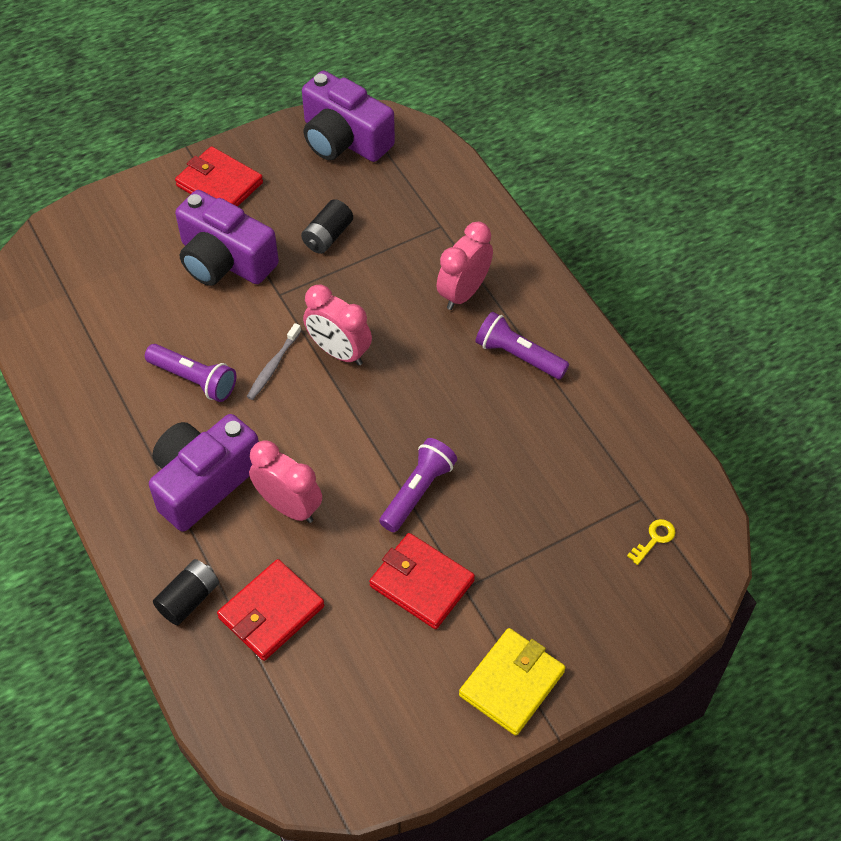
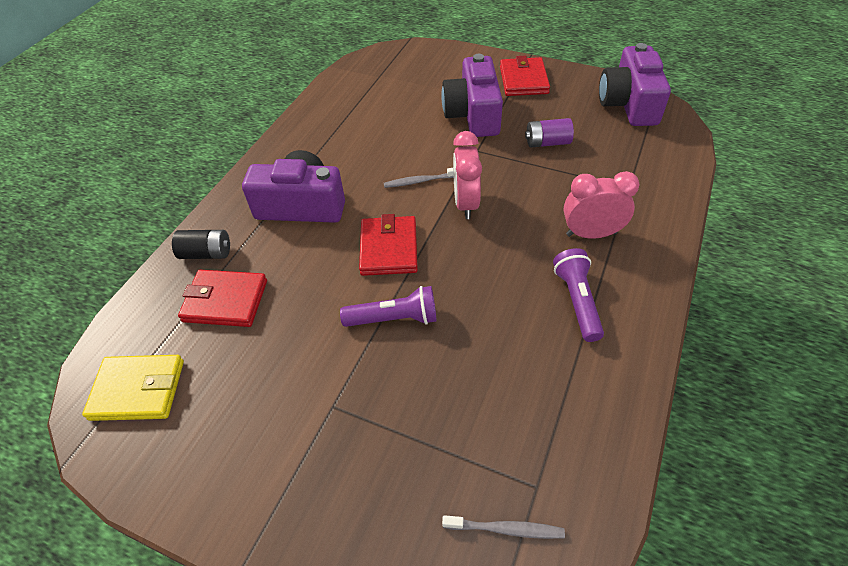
camera: 55 degrees right, 5 degrees down
purple flashlight [145,344,236,402] -> none
pink clock [249,440,322,523] -> none
black battery [301,199,353,254] -> purple battery [525,118,574,148]
red wallet [369,533,475,629] -> red wallet moved to [359,214,418,276]
yellow wallet [459,628,566,736] -> yellow wallet moved to [82,355,184,421]
yellow key [627,519,675,565] -> grey toothbrush [442,515,565,539]

